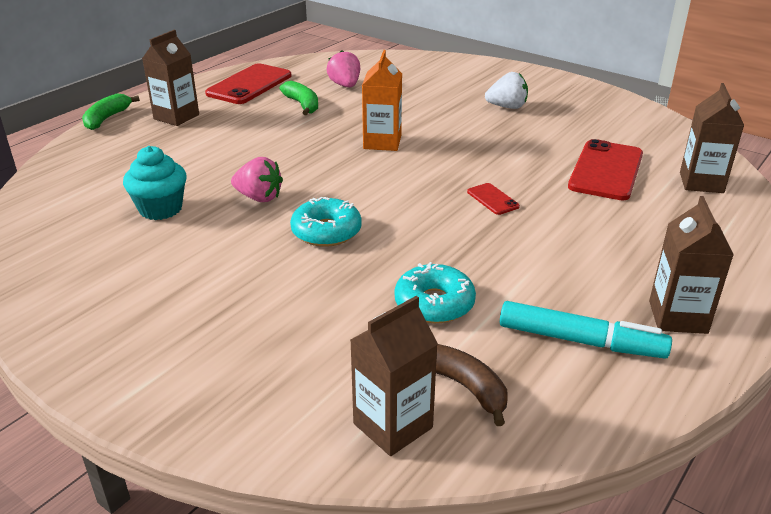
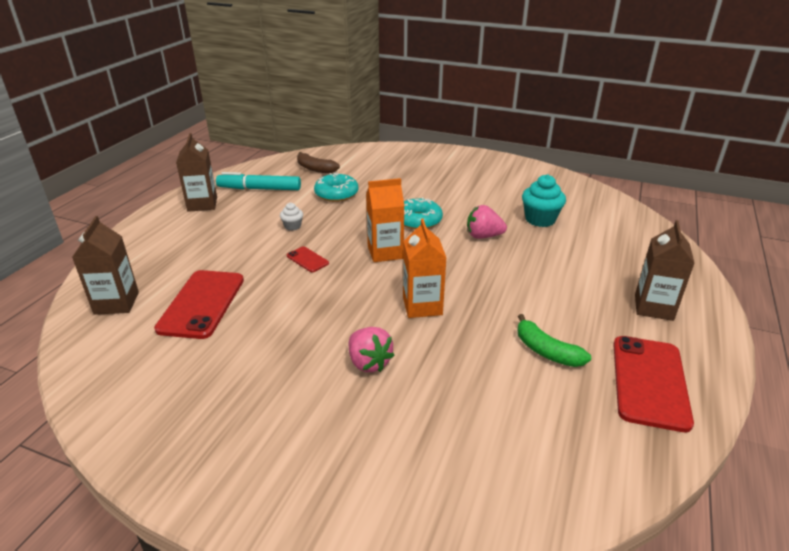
camera: 165 degrees right, 0 degrees up
green banana [82,94,140,130] -> none
pink strawberry [327,50,360,87] -> pink strawberry moved to [349,327,394,372]
brown carton [350,296,438,456] -> none
white strawberry [485,72,528,109] -> none
none -> white cupcake [280,203,303,231]
none -> orange carton [366,178,405,262]

